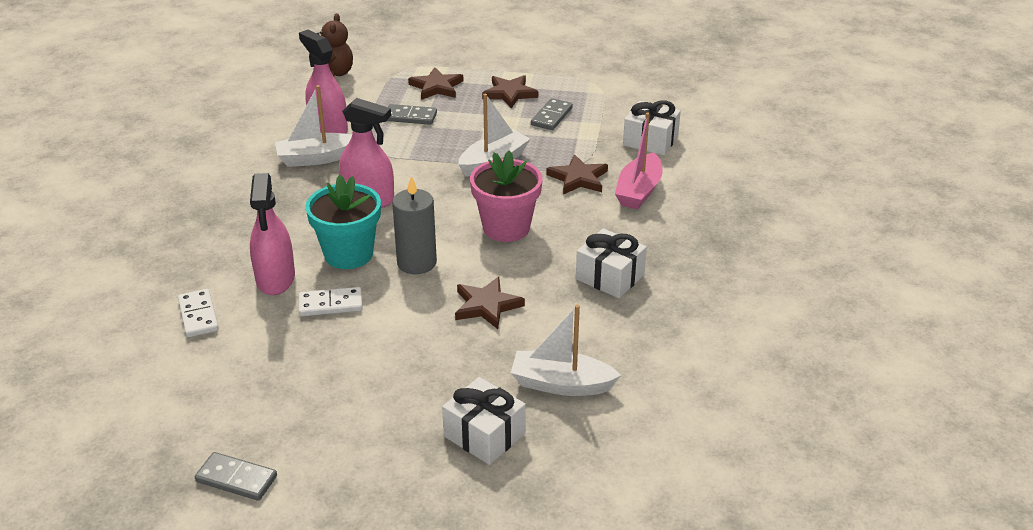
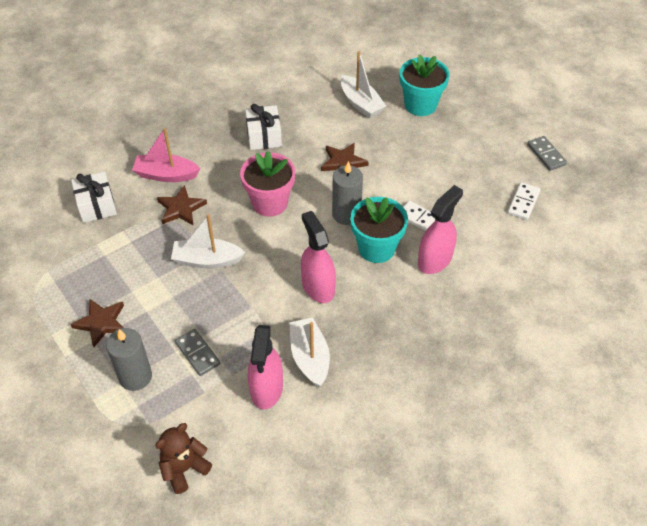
camera: 135 degrees left, 15 degrees up
white domino [178,289,219,337] -> white domino moved to [507,182,540,220]
white boat [275,85,352,167] -> white boat turned 135 degrees counterclockwise [289,317,330,387]
brown star [408,67,464,100] -> grey candle [106,328,152,391]
white gift [442,377,526,465] -> turquoise flower pot [399,54,450,116]
grey domino [531,98,573,130] -> none
pink boat [615,113,663,210] -> pink boat turned 150 degrees counterclockwise [132,128,200,182]

